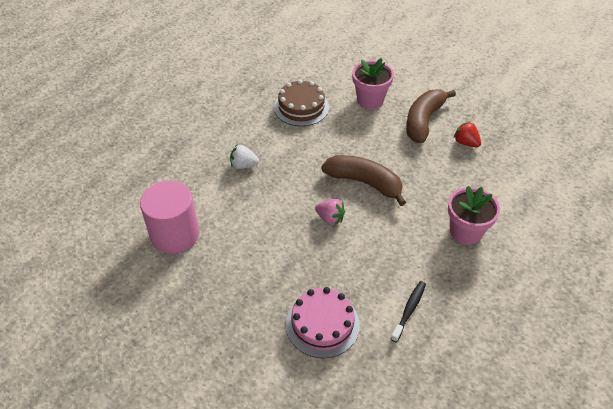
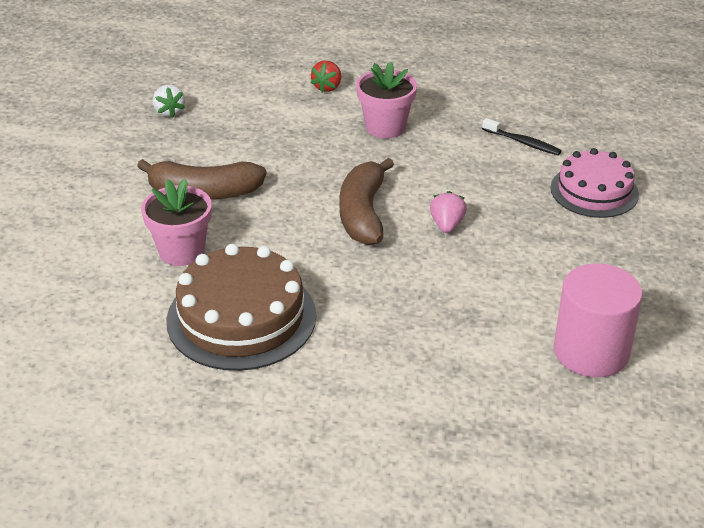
camera: 115 degrees left, 10 degrees down
white strawberry [230,145,259,169] -> white strawberry moved to [153,85,185,118]
brown cake [274,79,329,126] -> brown cake [166,244,316,371], size x1.50
black toothbrush [391,281,426,342] -> black toothbrush turned 150 degrees counterclockwise [482,118,562,155]
red strawberry [454,121,481,147] -> red strawberry moved to [310,61,341,93]

